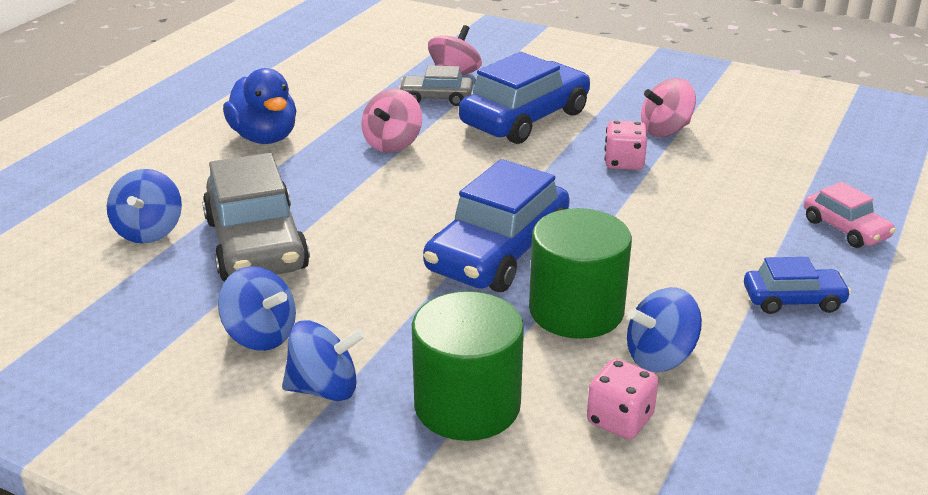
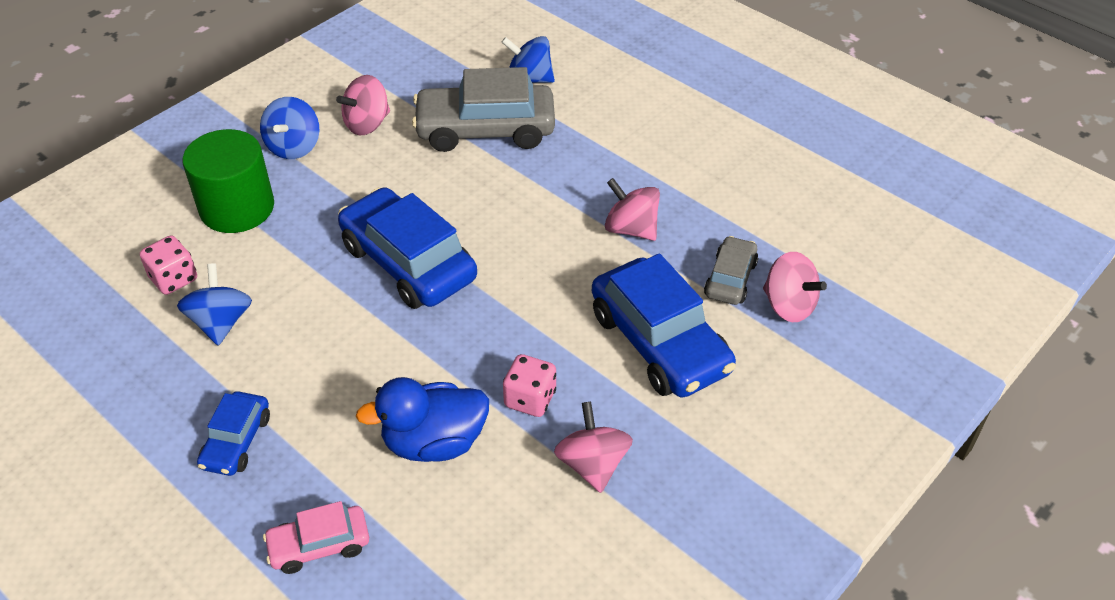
camera: 105 degrees right, 15 degrees up
blue spinning top [218,266,296,351] -> pink spinning top [336,75,390,135]
blue duck [223,68,296,144] -> blue duck moved to [356,377,489,462]
green cylinder [529,208,632,339] -> none

